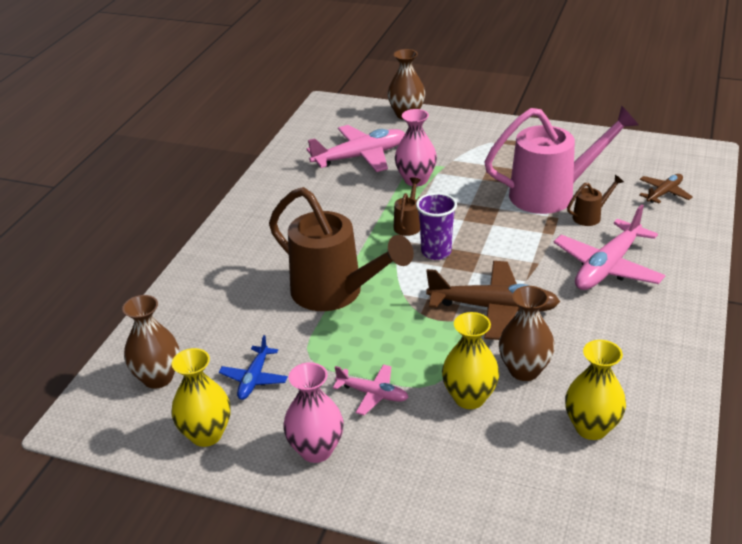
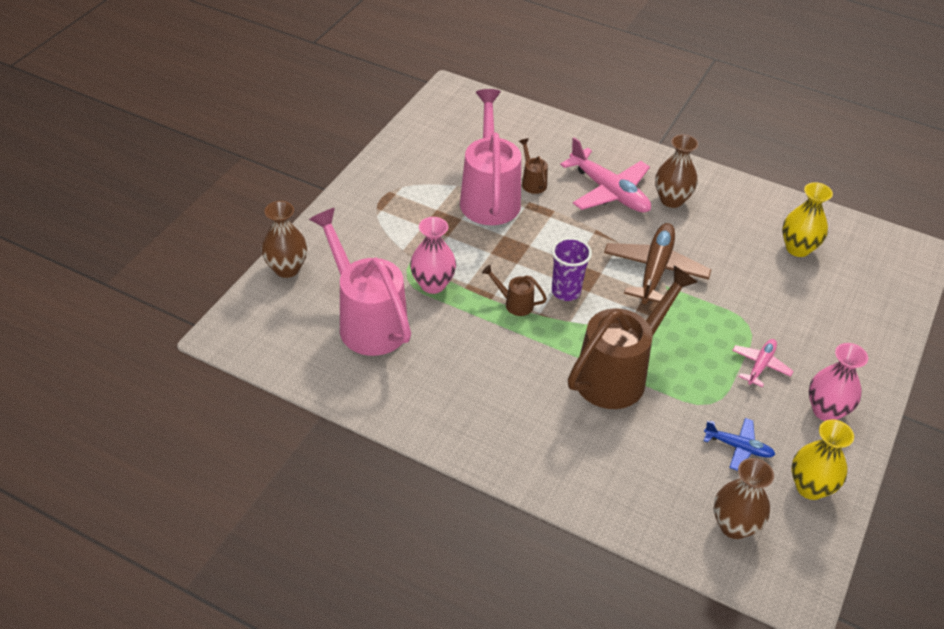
camera: 85 degrees left, 10 degrees up
pink plane [307,125,405,172] -> pink watering can [309,208,411,356]
yellow vase [442,312,499,409] -> none
brown vase [499,286,555,381] -> brown vase moved to [655,134,698,208]
brown plane [639,174,693,204] -> none

